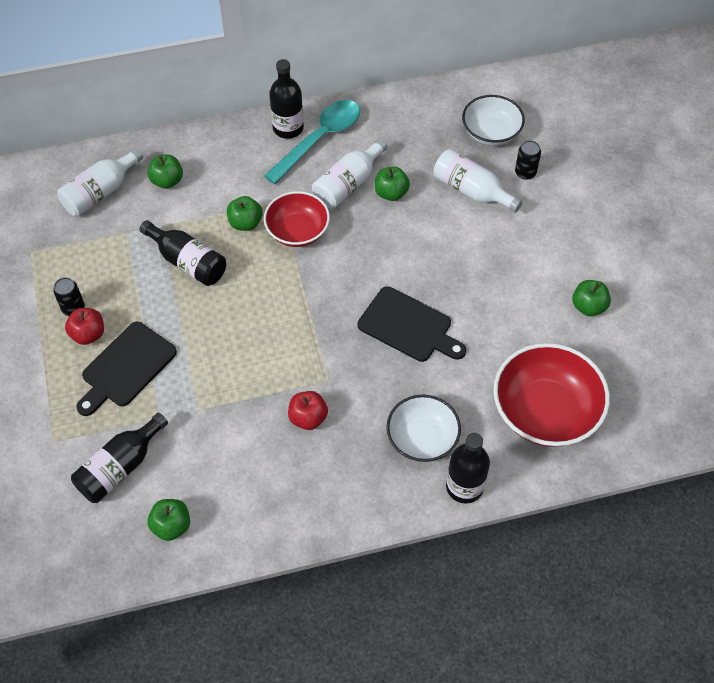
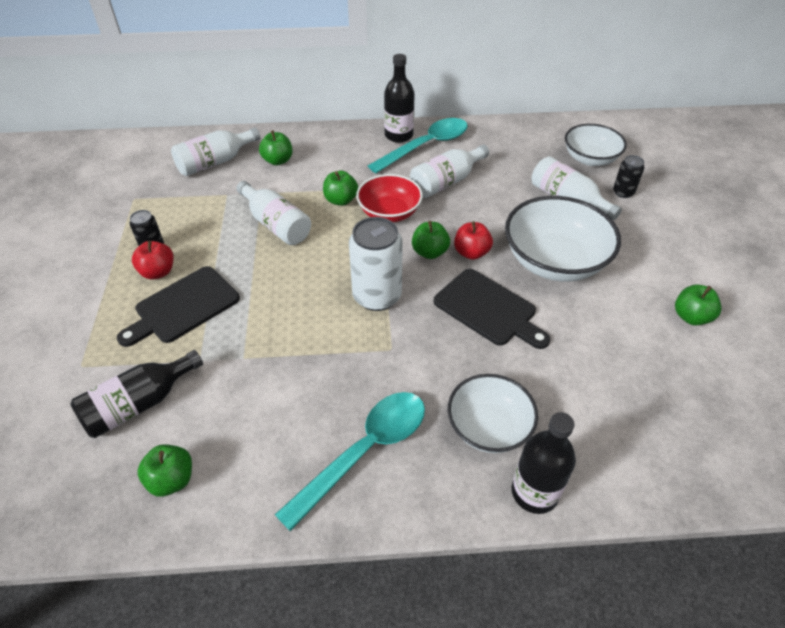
camera: 10 degrees right, 10 degrees down
black bottle [139,220,226,286] -> white bottle [236,181,311,245]
red apple [288,391,328,430] -> red apple moved to [454,221,493,260]
green apple [375,166,410,201] -> green apple moved to [412,221,450,259]
red bowl [493,343,610,447] -> none
none -> turquoise spoon [275,392,425,531]
none -> white can [349,217,403,311]
none -> white bowl [505,196,621,282]

